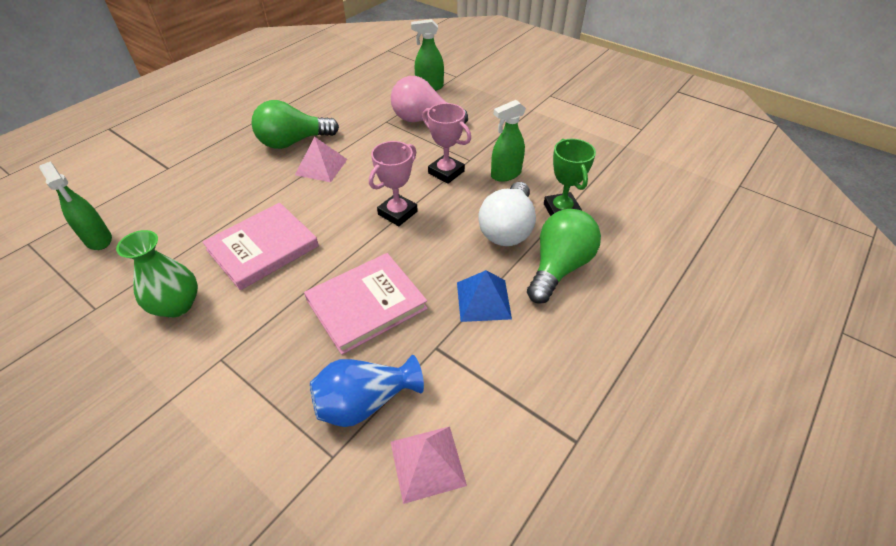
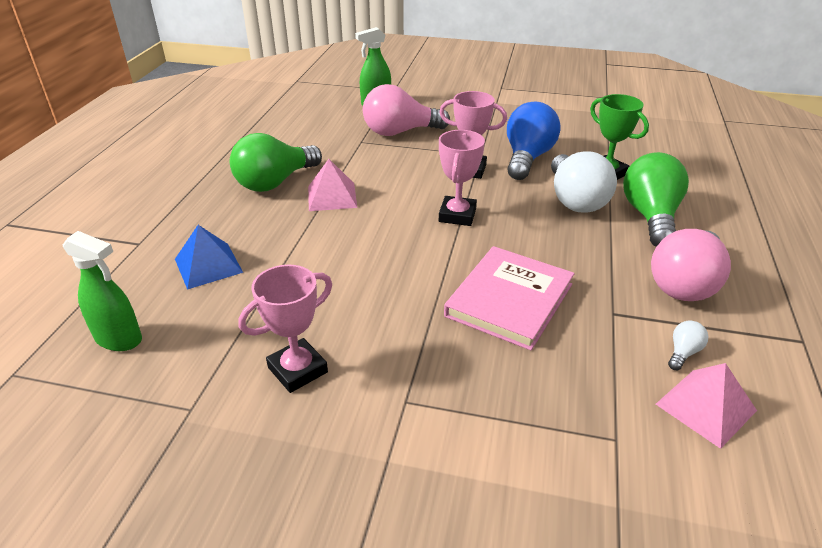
camera: 25 degrees left, 10 degrees down
green vase [116,230,198,318] -> pink trophy [238,265,332,393]
pink book [202,203,319,290] -> none
blue vase [310,355,424,427] -> none
blue pyramid [457,270,512,322] -> blue pyramid moved to [175,225,243,290]
green spray bottle [491,100,526,182] -> blue light bulb [507,102,561,180]
none -> pink light bulb [651,229,731,301]
none -> white light bulb [668,321,708,370]

